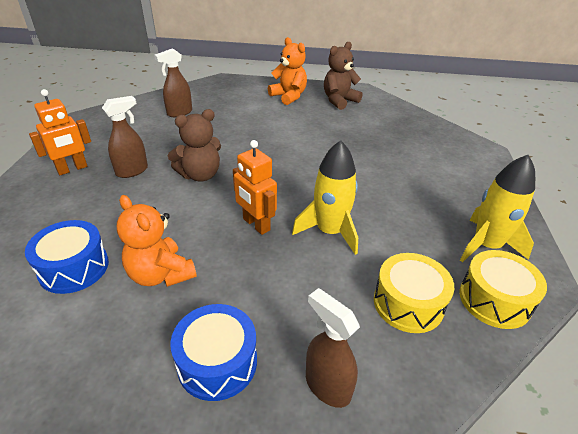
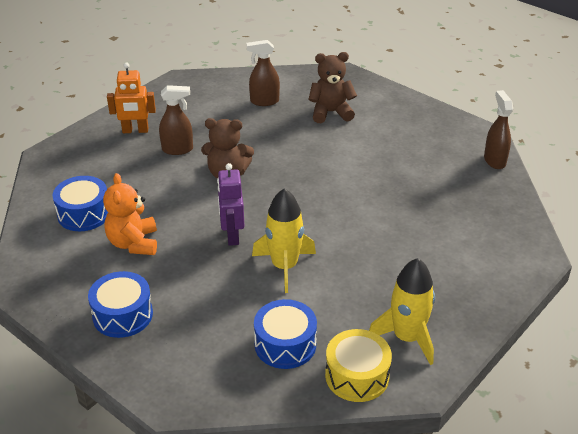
camera: 35 degrees right, 0 degrees up
orange robot [233,140,277,235] -> purple robot [217,163,244,246]
orange teddy bear [268,37,307,105] -> none
brown spray bottle [306,288,360,408] -> brown spray bottle moved to [484,90,513,169]
brown teddy bear [324,42,362,110] -> brown teddy bear moved to [308,52,357,123]
yellow drum [374,253,454,333] -> blue drum [254,299,317,369]

